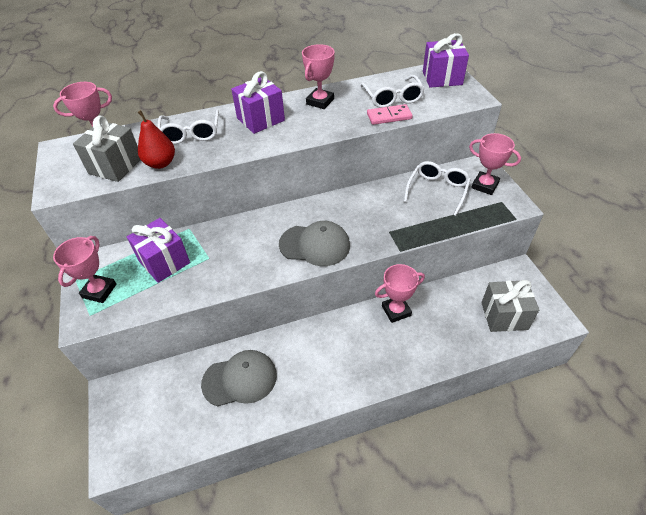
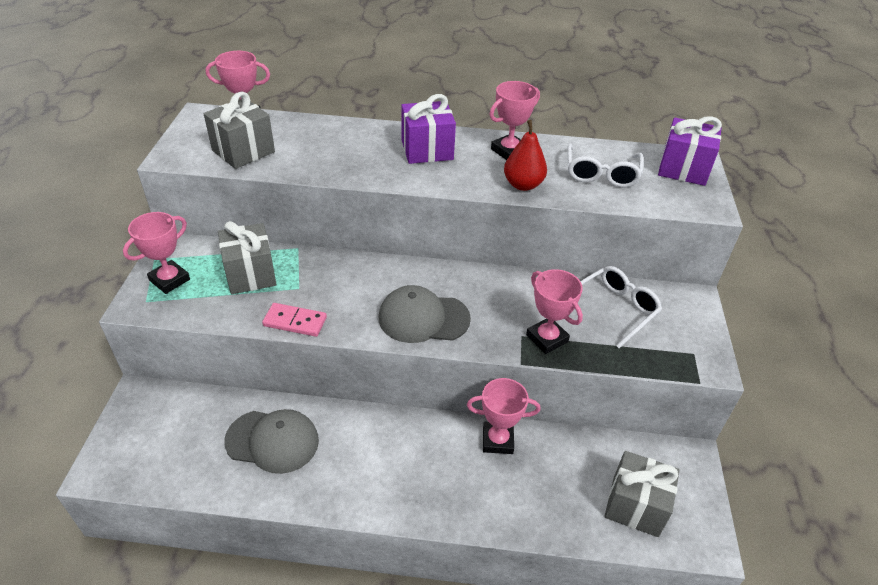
camera: 20 degrees right, 5 degrees down
purple gift [127,218,190,283] -> grey gift [218,221,277,294]
red pear [138,110,175,169] -> red pear moved to [504,120,547,191]
white glasses [158,109,219,144] -> none
grey cap [279,221,350,266] -> grey cap turned 150 degrees clockwise [379,285,471,343]
pink domino [367,104,413,125] -> pink domino moved to [262,303,327,337]
pink trophy [469,133,521,195] -> pink trophy moved to [526,269,583,354]

